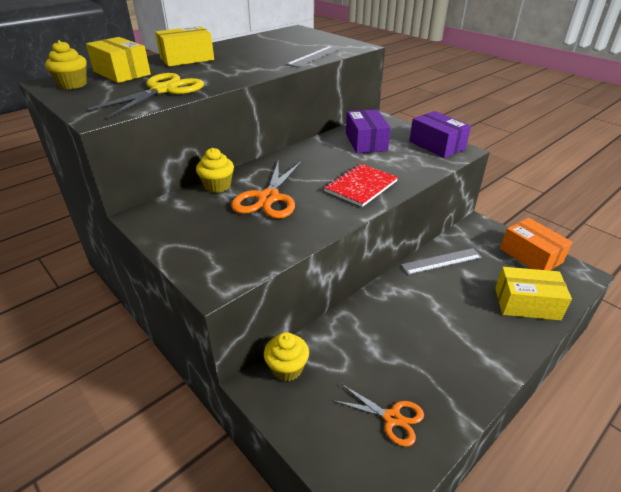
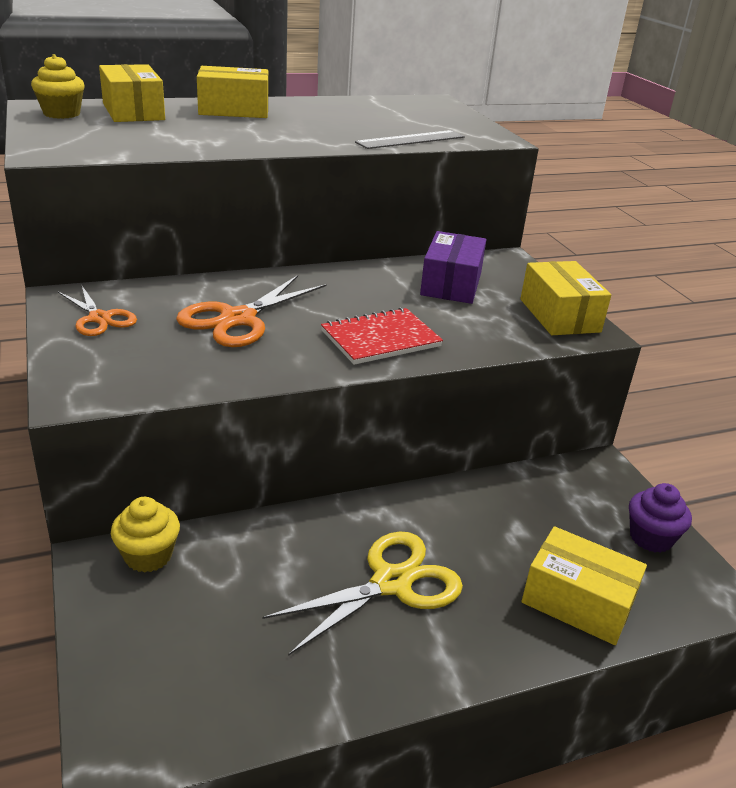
camera: 20 degrees right, 5 degrees down
yellow scissors [88,73,204,117] -> yellow scissors moved to [263,531,463,656]
yellow cupcake [196,148,234,193] -> none
orange scissors [333,384,424,447] -> orange scissors moved to [58,286,137,336]
grey ruler [401,248,482,275] -> none
purple box [409,111,471,158] -> yellow box [520,261,611,335]
orange box [500,218,572,271] -> purple cupcake [629,483,692,553]

